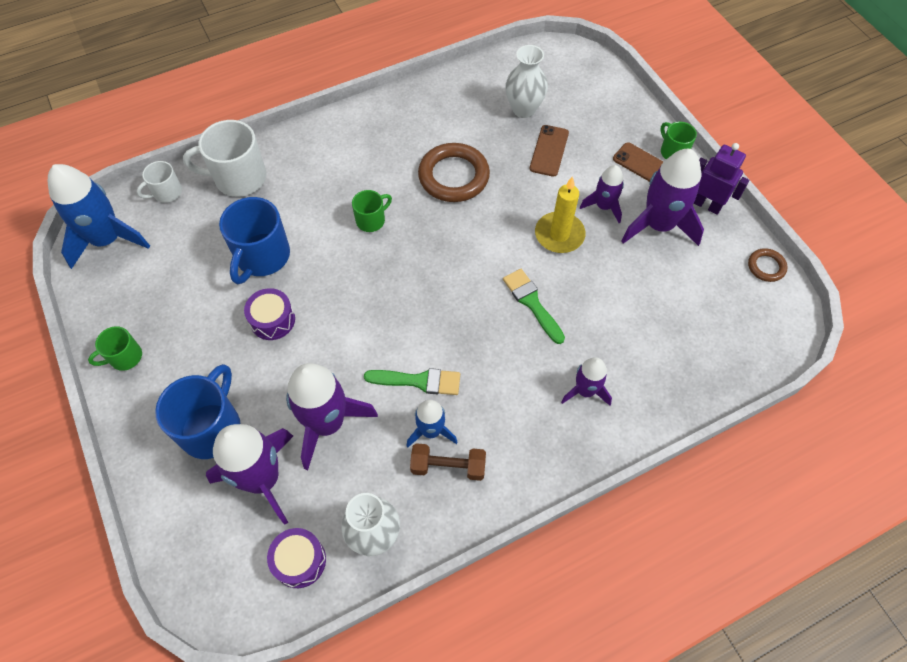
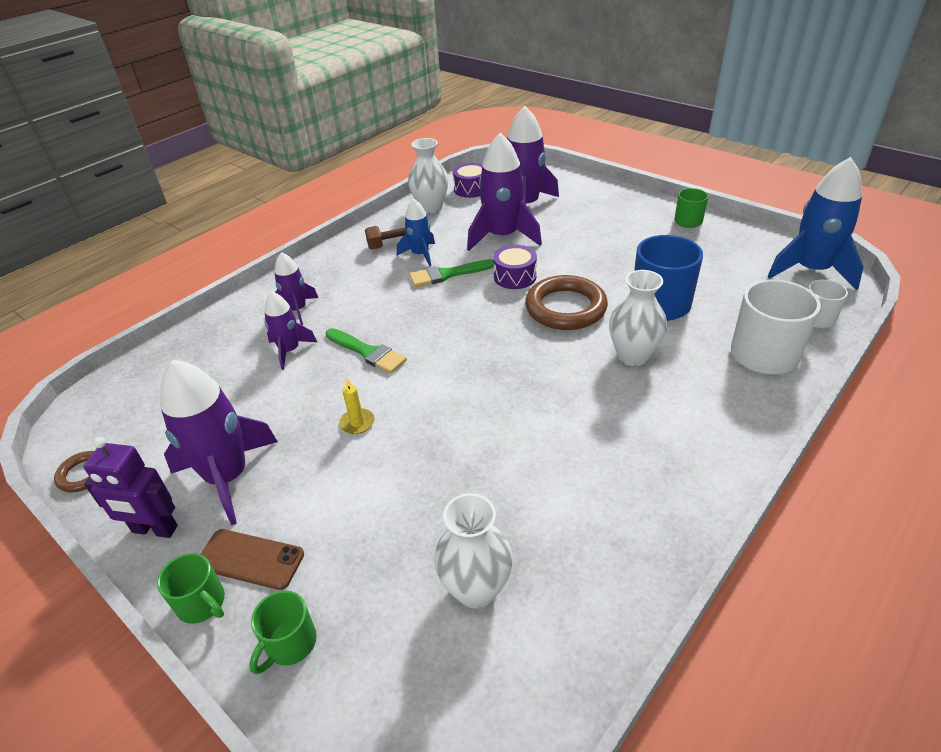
camera: 160 degrees right, 20 degrees down
blue mug [155,364,240,459] -> none
purple drum [244,288,295,340] -> purple drum moved to [493,245,537,289]
green mug [352,190,392,232] -> green mug moved to [249,590,317,674]
brown ring [418,143,490,202] -> brown ring moved to [525,275,608,330]
brown phone [530,125,569,177] -> none
yellow candle [535,176,586,253] -> yellow candle [339,377,375,434], size x0.54
purple rocket [580,165,624,223] -> purple rocket moved to [264,292,317,370]
none -> white vase [609,270,667,366]

